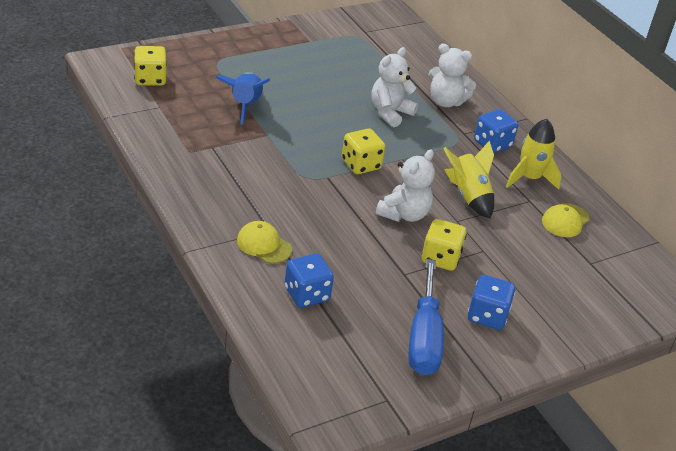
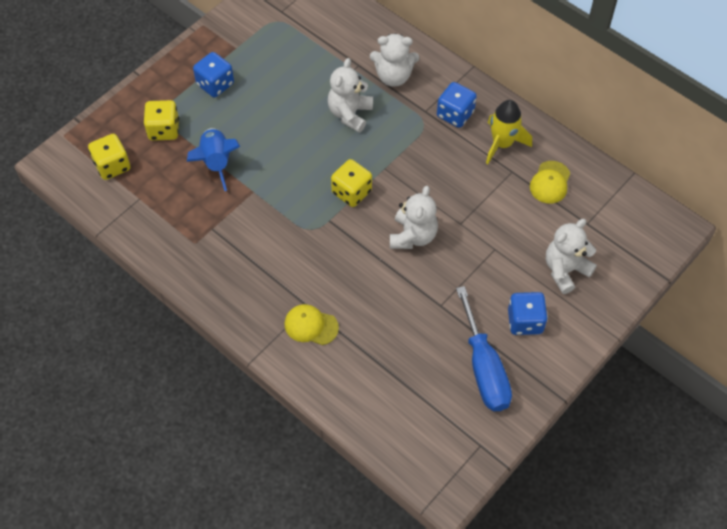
camera: 15 degrees left, 20 degrees up
blue dice [284,253,334,308] -> blue dice moved to [193,52,234,97]
yellow dice [422,219,467,271] -> yellow dice moved to [144,100,179,141]
yellow rocket [443,140,494,218] -> none
none -> white teddy bear [546,219,597,294]

